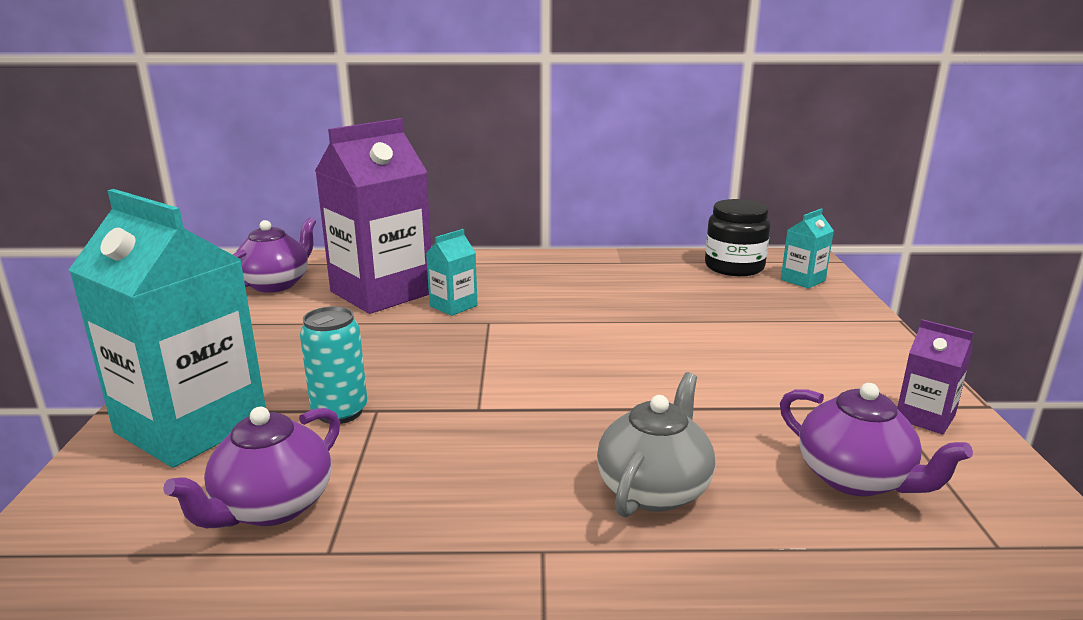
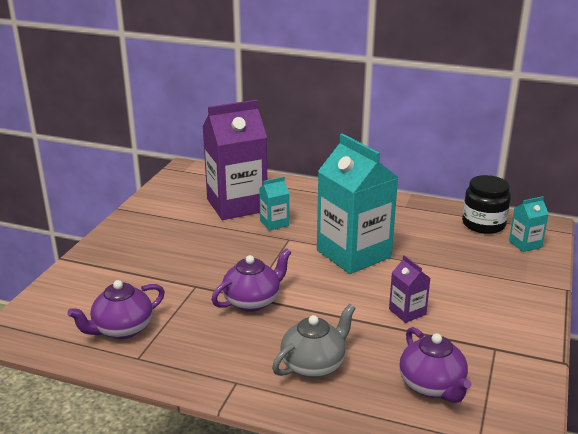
camera: 20 degrees right, 5 degrees up
turquoise carton [69,189,266,468] -> turquoise carton moved to [317,133,399,274]
purple teapot [233,217,316,293] -> purple teapot moved to [212,248,292,312]
turquoise can [300,306,367,424] -> none
purple carton [897,319,974,435] -> purple carton moved to [389,255,430,323]

